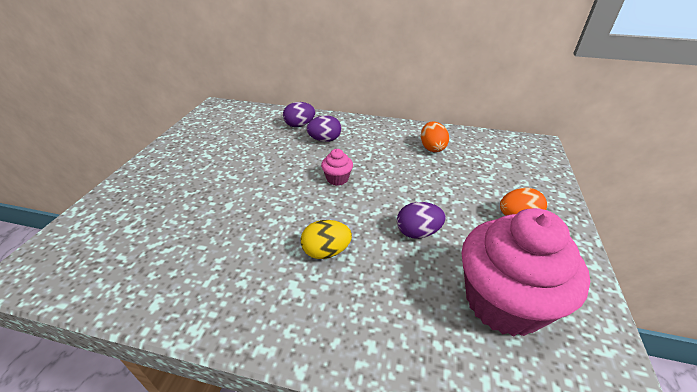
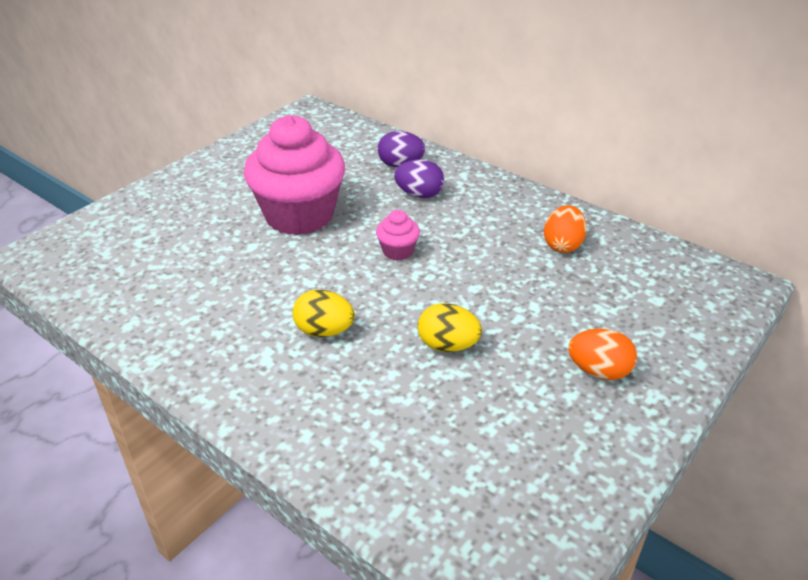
camera: 25 degrees right, 0 degrees up
purple egg [397,202,446,239] -> yellow egg [418,303,482,352]
pink cupcake [461,208,590,337] -> pink cupcake moved to [244,115,345,235]

